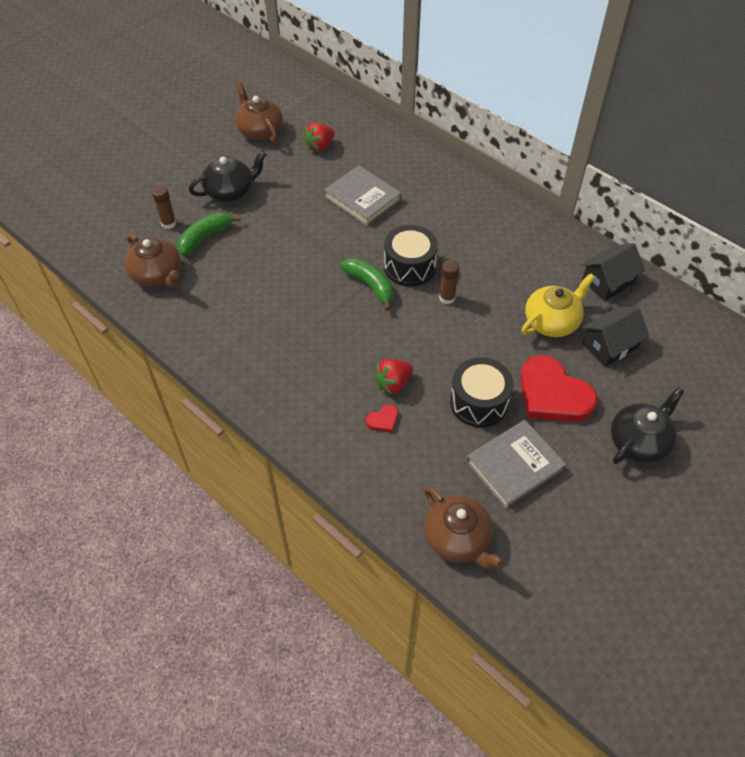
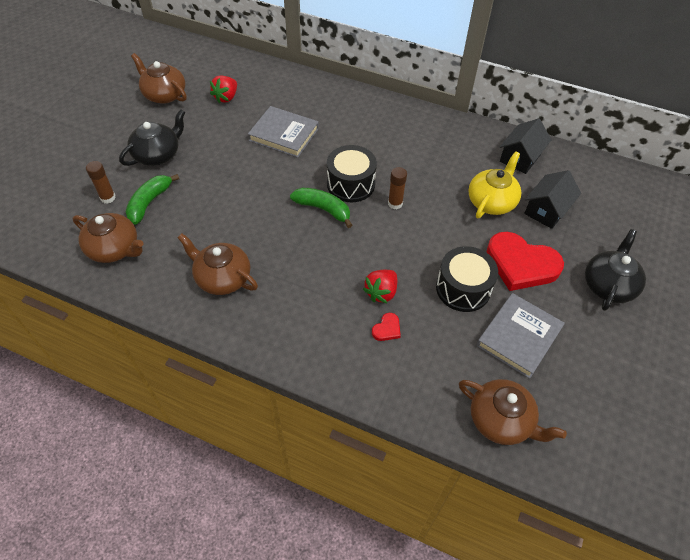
camera: 20 degrees left, 0 degrees up
none -> brown teapot [177,233,258,295]

